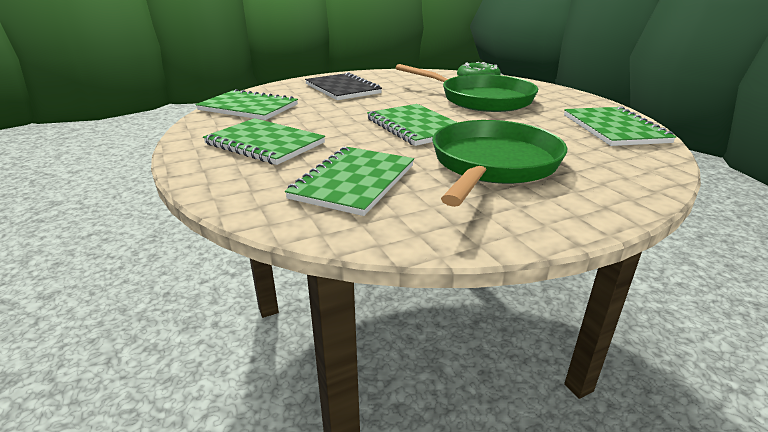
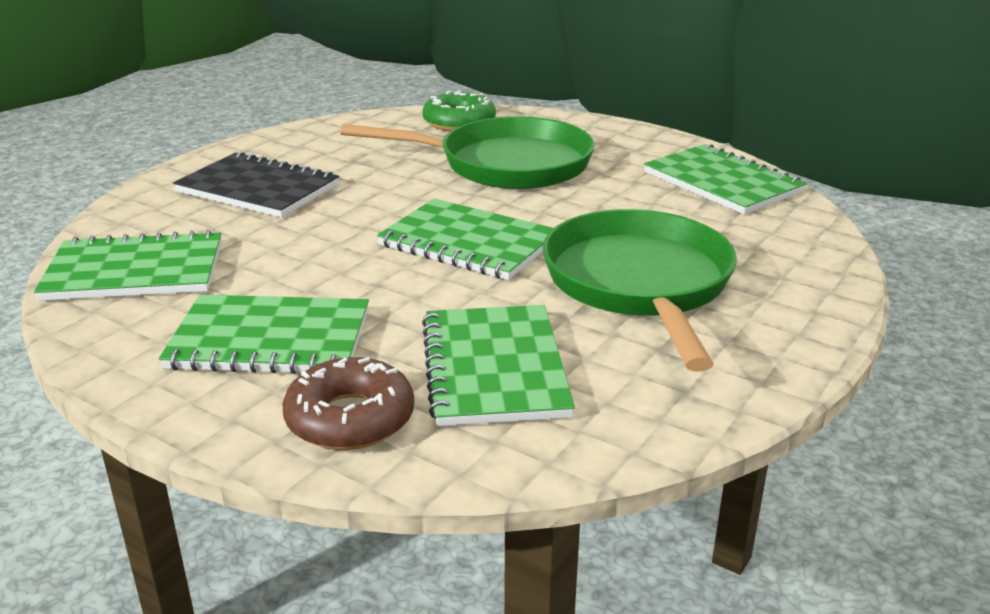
camera: 30 degrees left, 0 degrees up
none -> brown donut [283,357,414,450]

